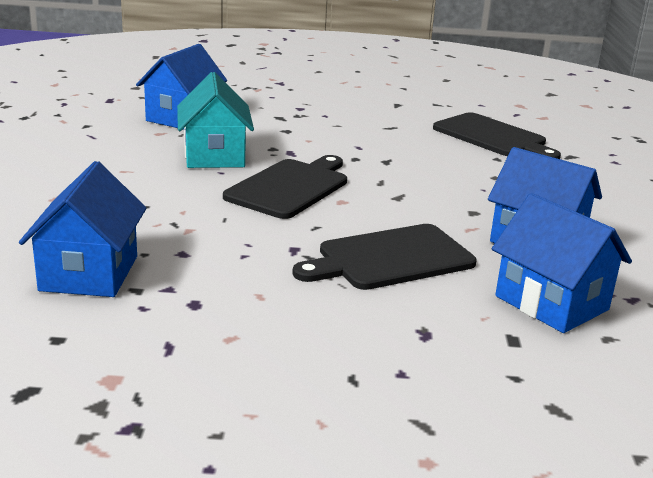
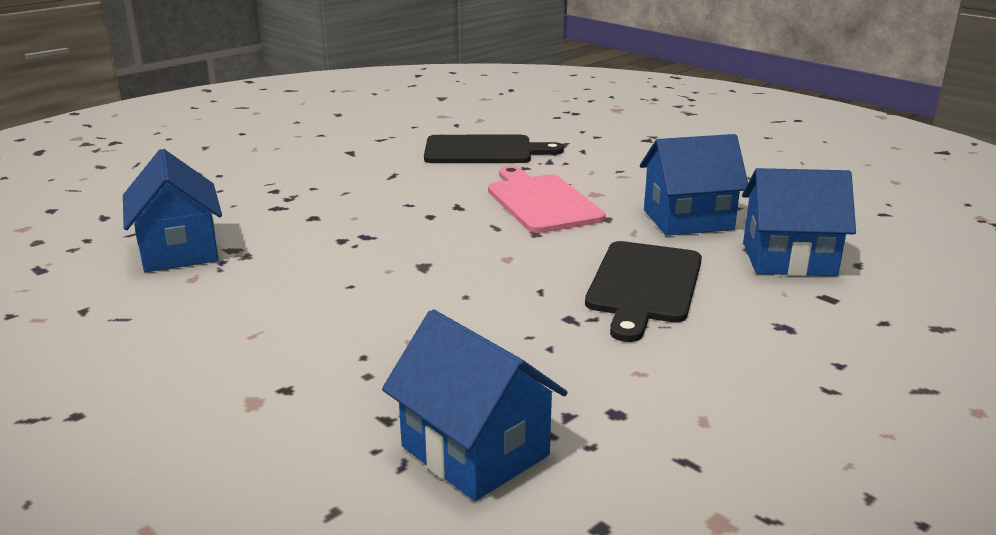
camera: 45 degrees left, 0 degrees up
turquoise house [177,72,254,168] -> none
black cutting board [223,155,347,219] -> none
none -> pink cutting board [488,166,606,233]

